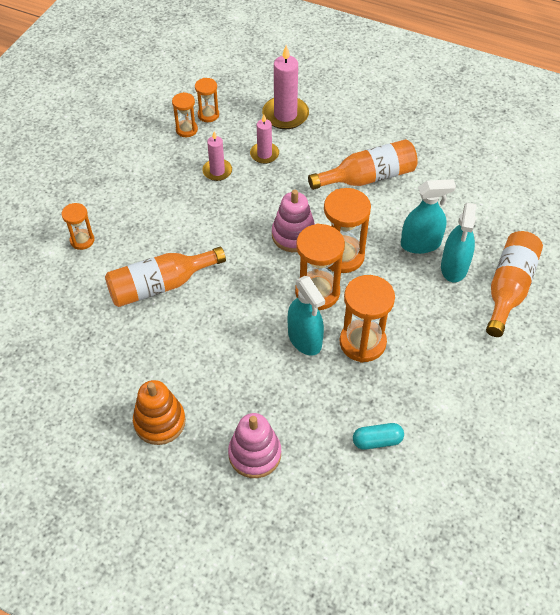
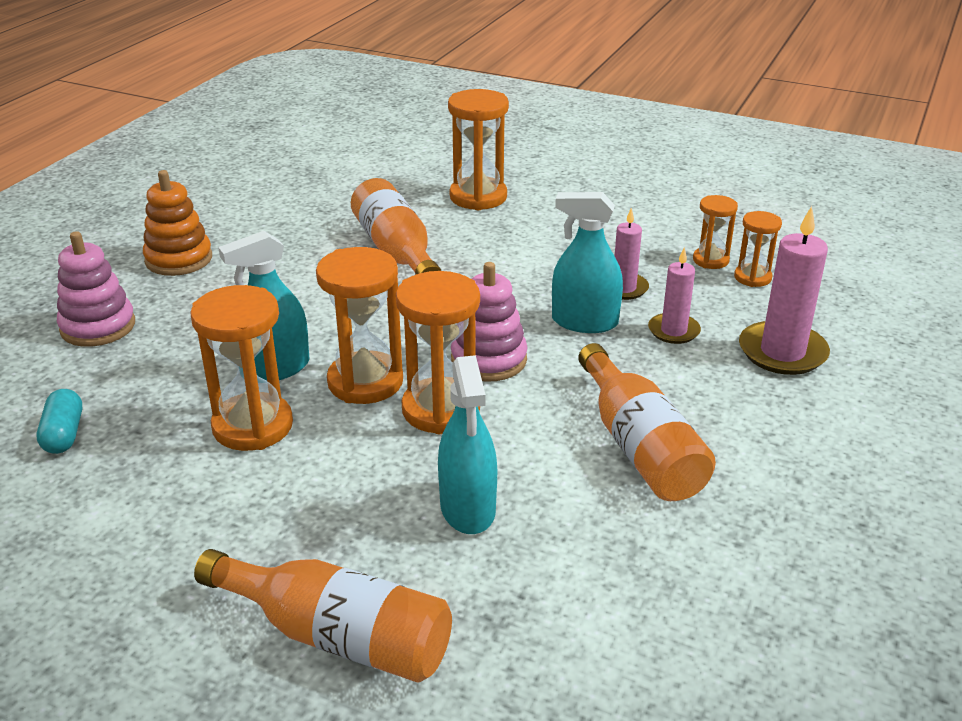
camera: 90 degrees right, 20 degrees down
orange hourglass [62,203,94,250] -> orange hourglass [448,89,509,210], size x1.77
turquoise spray bottle [441,203,476,283] -> turquoise spray bottle moved to [552,192,623,333]

